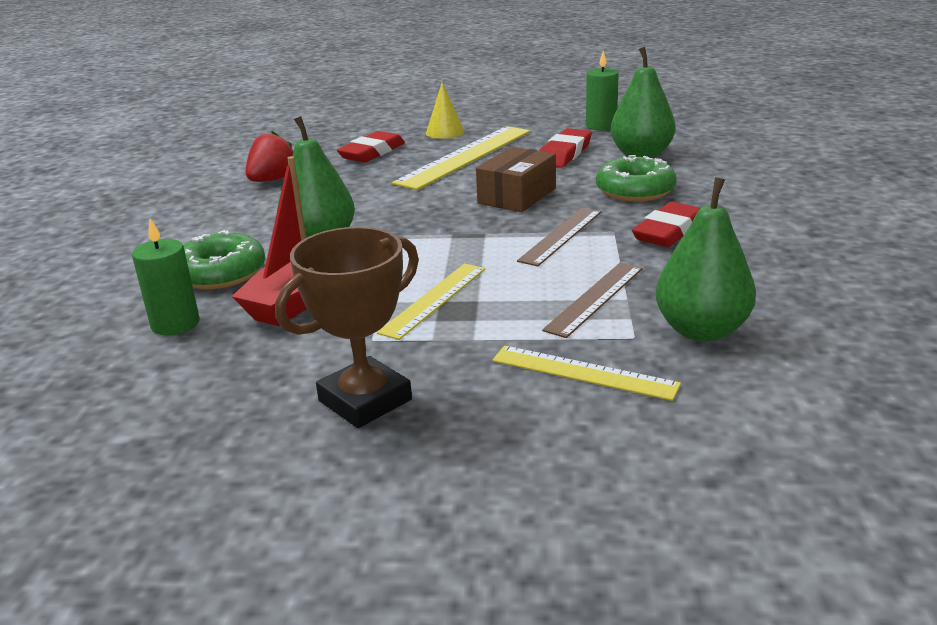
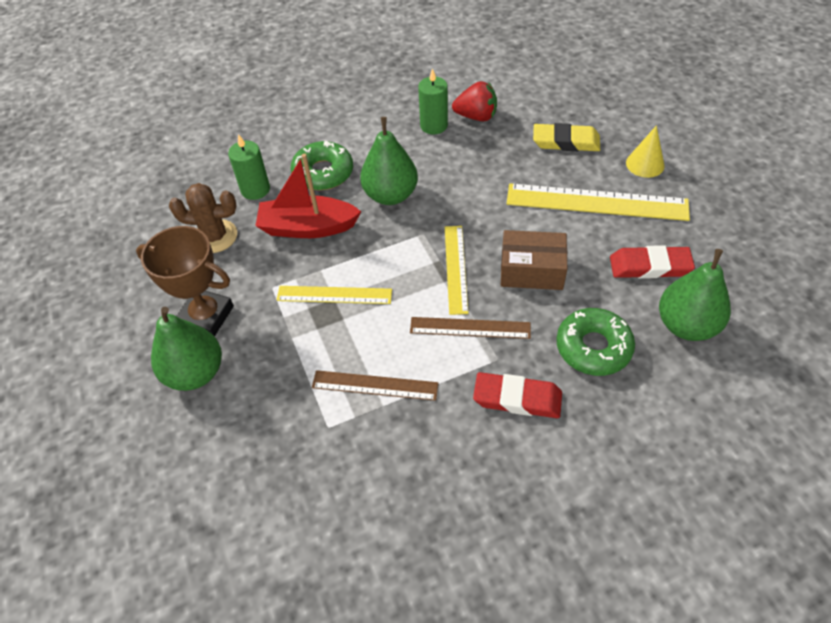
camera: 65 degrees right, 25 degrees up
red eraser [337,131,405,162] -> yellow eraser [533,123,600,151]
yellow ruler [492,346,681,401] -> yellow ruler moved to [445,226,469,315]
green candle [586,51,619,130] -> green candle moved to [418,68,448,134]
green pear [655,177,756,342] -> green pear moved to [151,306,222,391]
none -> brown cactus [169,183,237,253]

